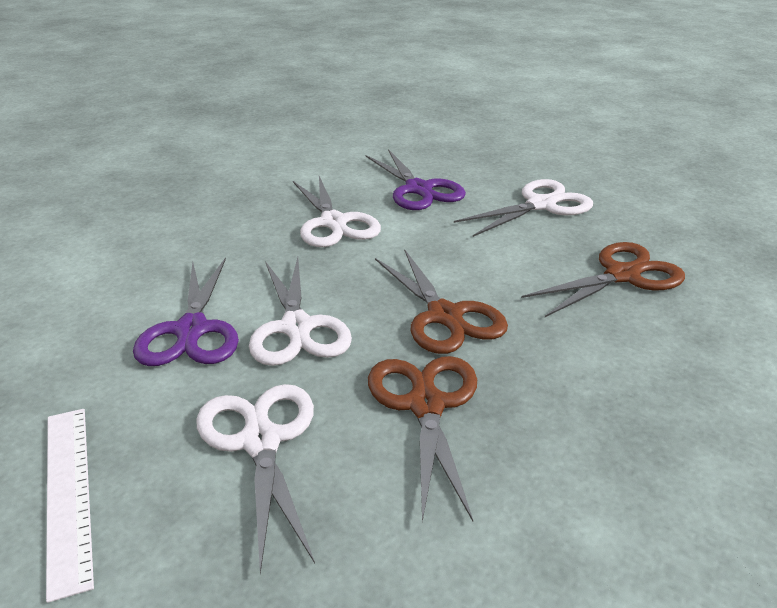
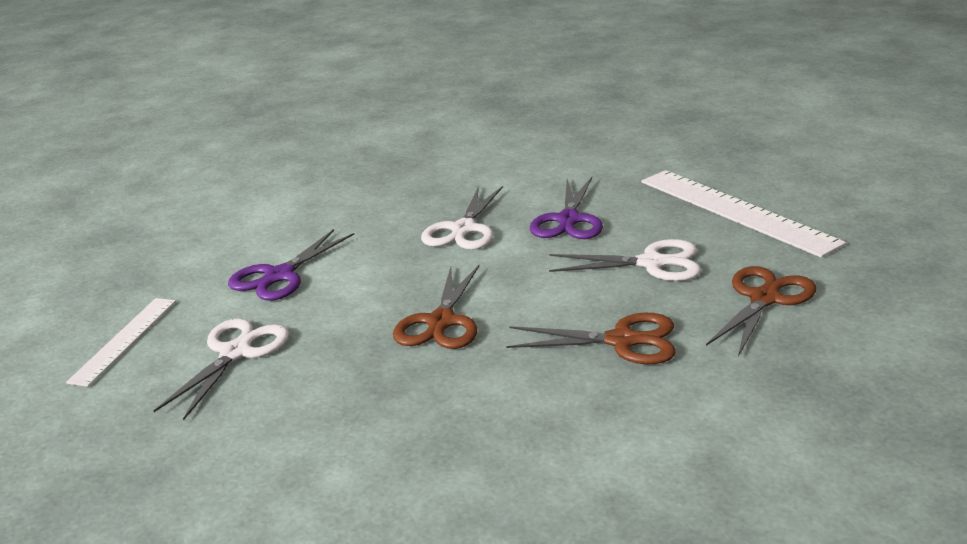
camera: 40 degrees right, 5 degrees down
white scissors [249,257,352,366] -> none
brown scissors [368,356,477,522] -> brown scissors moved to [706,266,816,356]
none -> white ruler [641,170,846,258]

